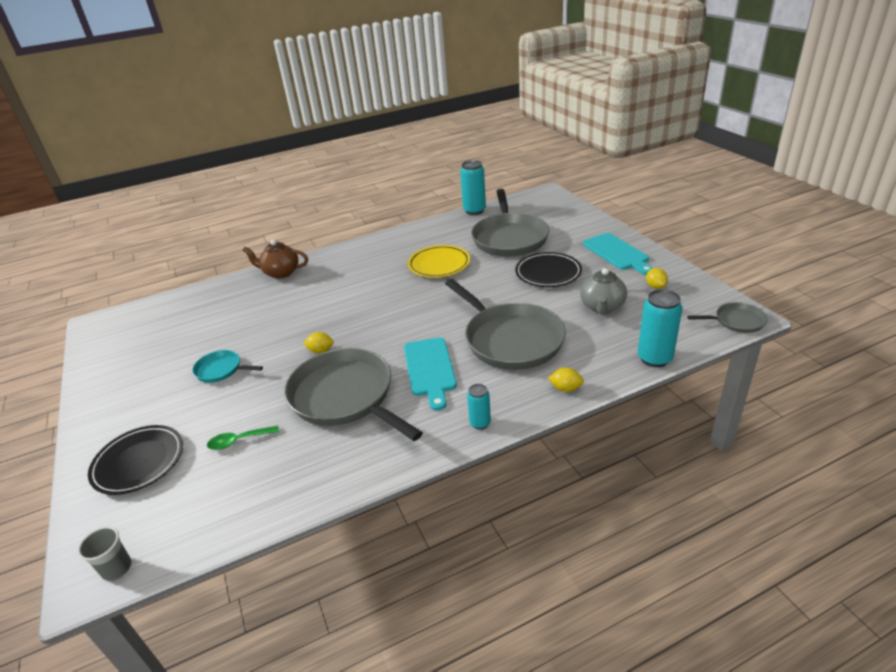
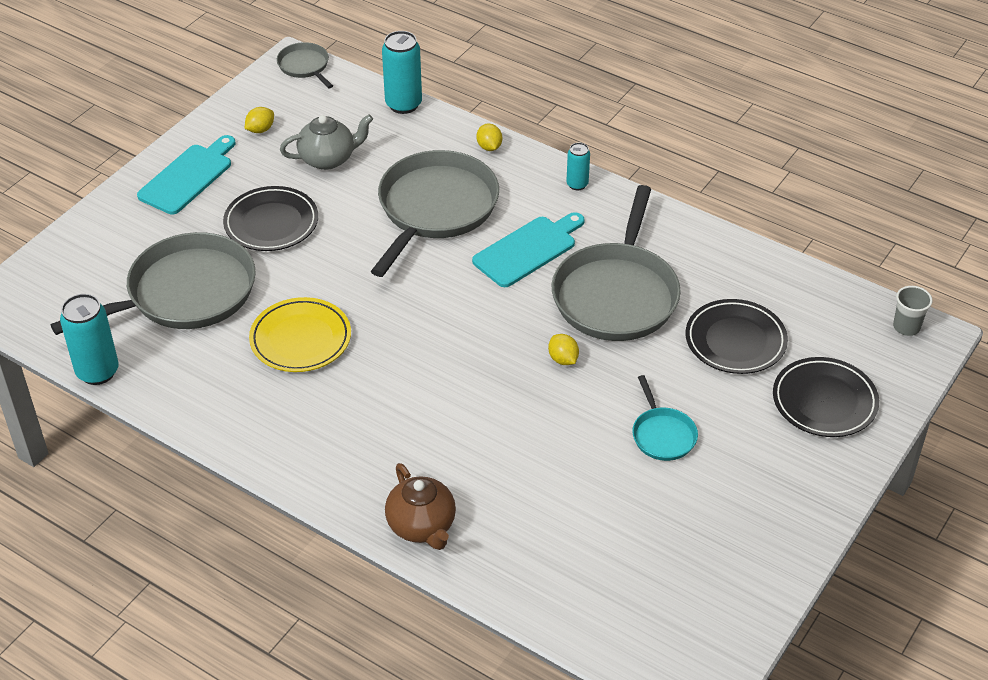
camera: 125 degrees left, 10 degrees up
green spoon [207,426,279,450] -> black plate [686,299,788,374]

